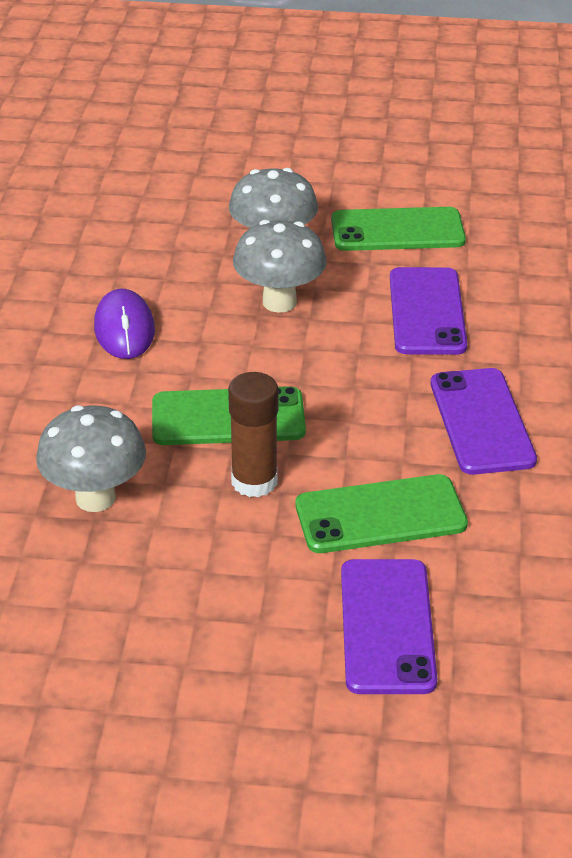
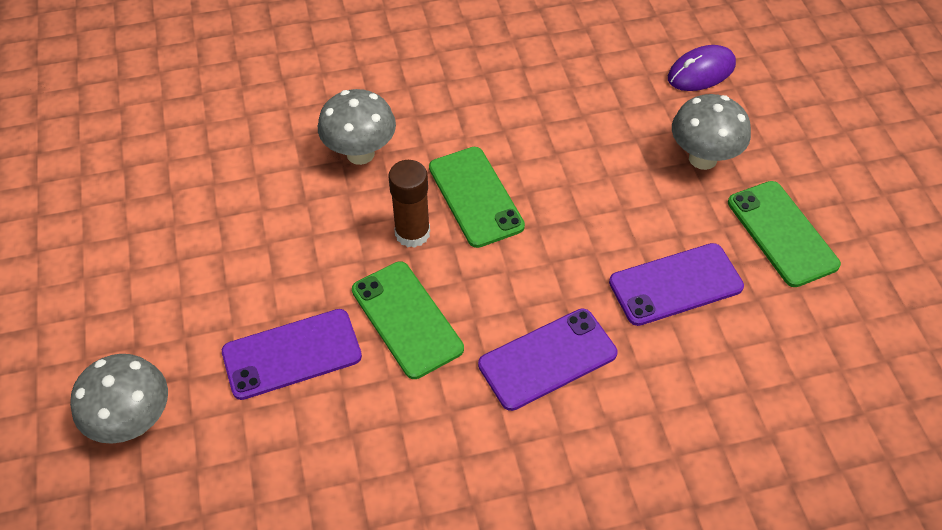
camera: 70 degrees right, 15 degrees up
purple mouse [94,289,155,359] -> purple mouse moved to [668,45,736,91]
grey mushroom [233,220,327,313] -> grey mushroom moved to [70,354,168,444]

